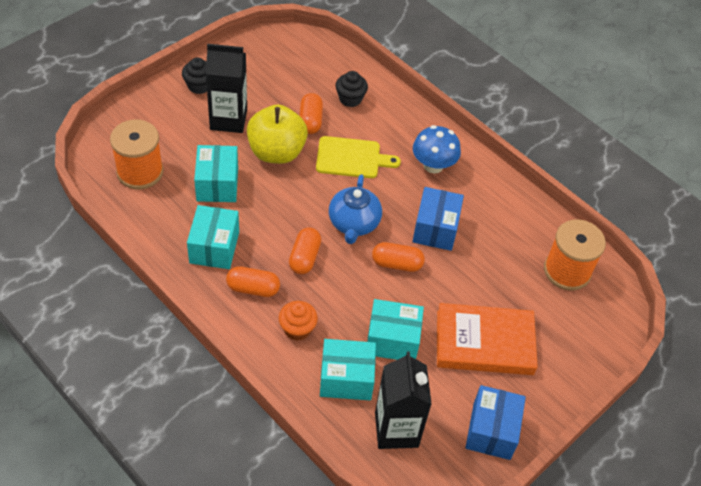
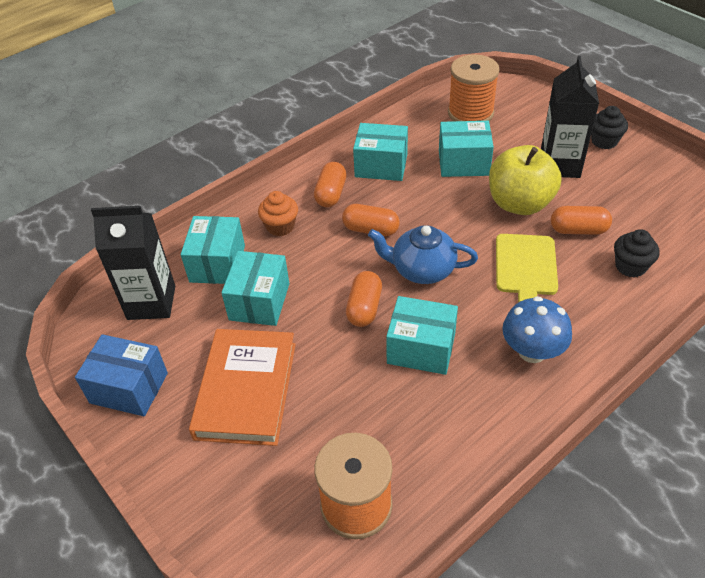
camera: 100 degrees right, 5 degrees down
blue box [412,187,464,251] -> turquoise box [386,296,458,375]

